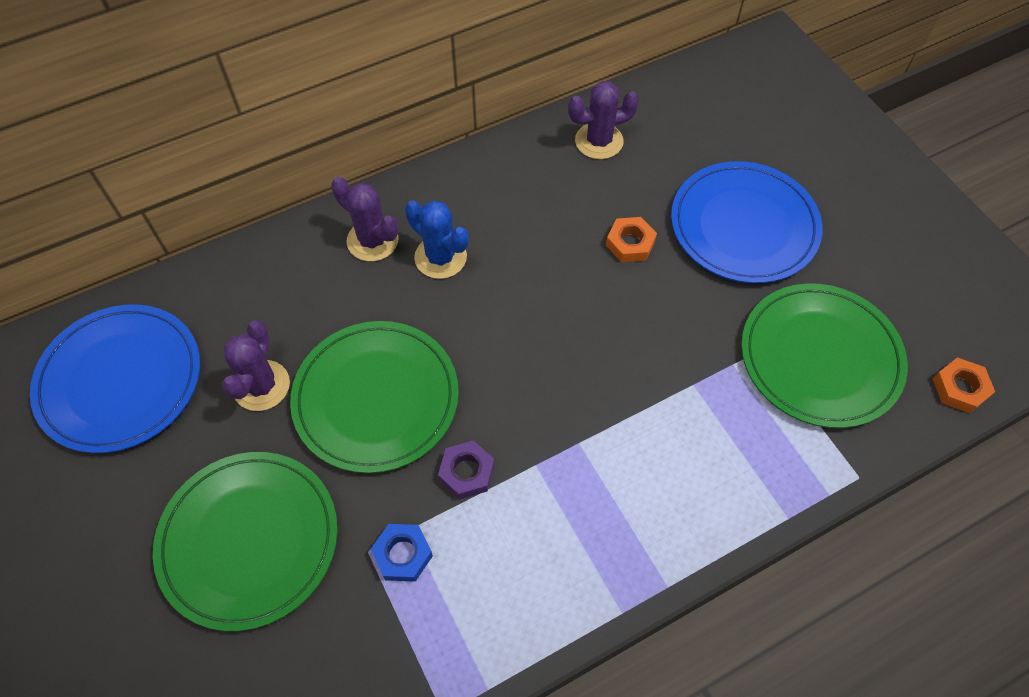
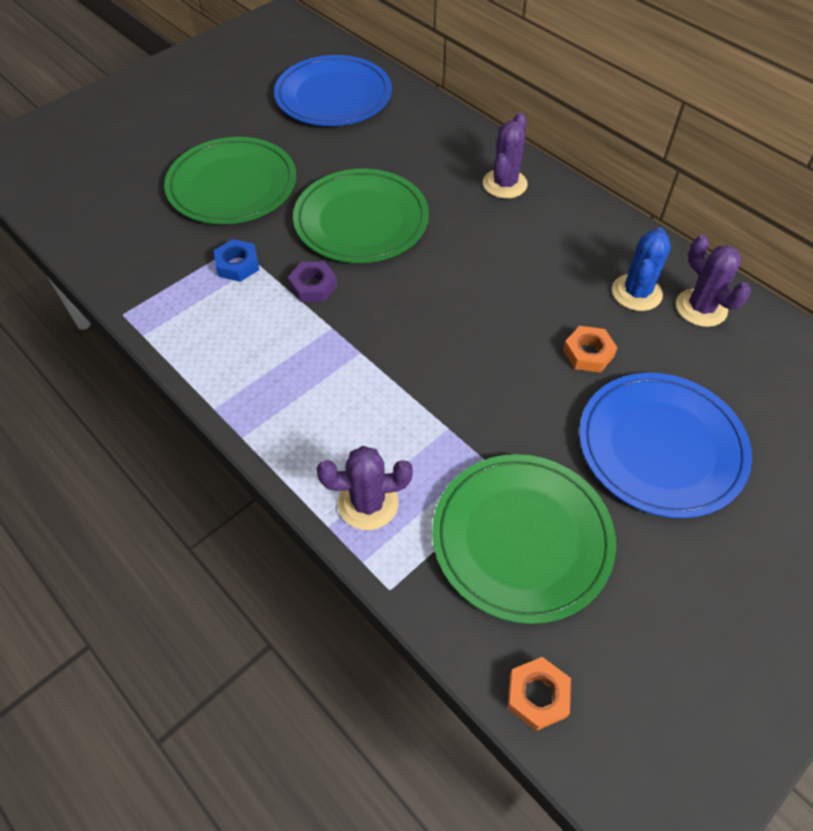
camera: 75 degrees right, 5 degrees down
purple cactus [222,320,290,411] -> purple cactus moved to [317,446,413,530]
blue cactus [405,200,469,279] -> blue cactus moved to [612,227,671,311]

